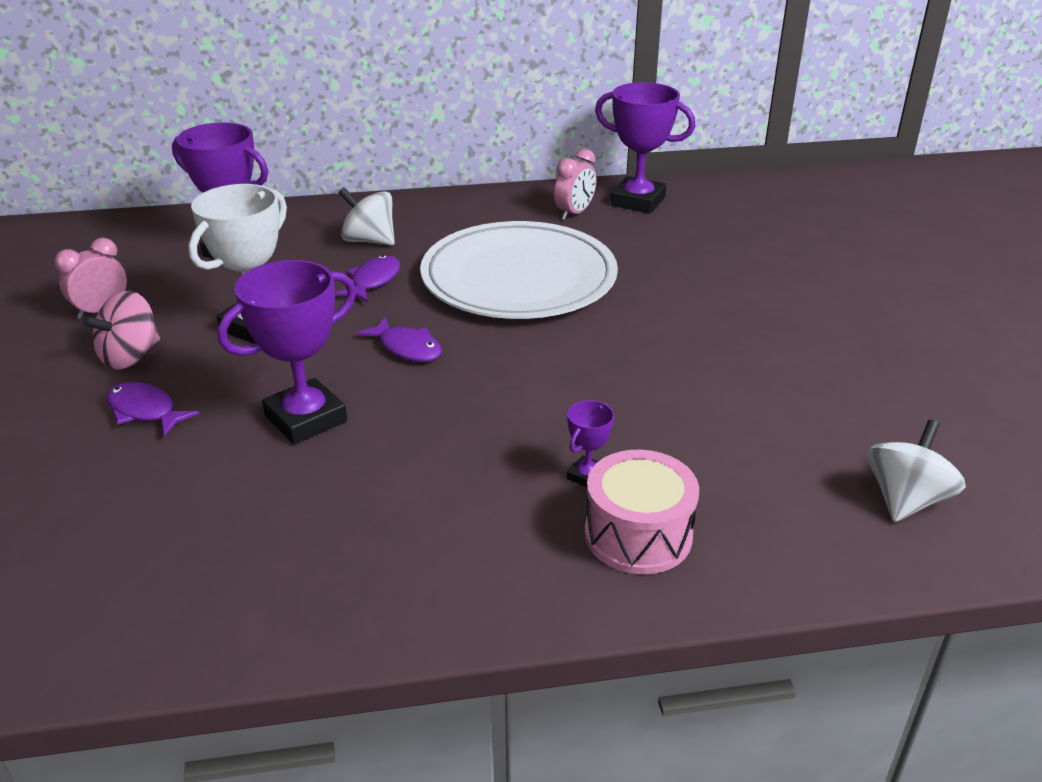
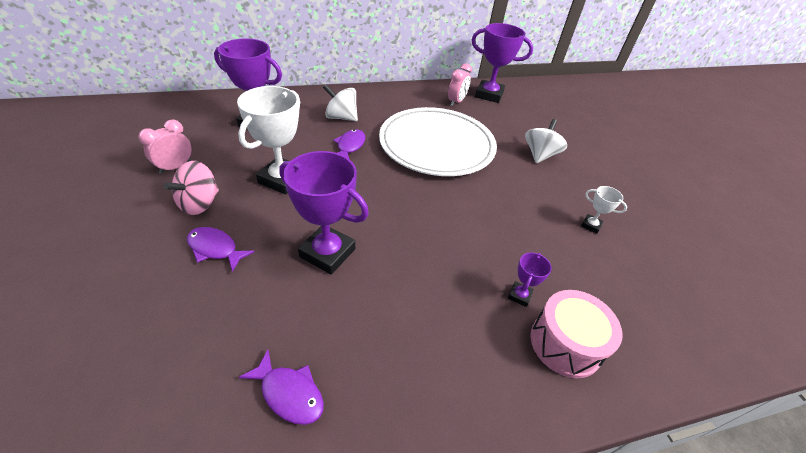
camera: 10 degrees left, 10 degrees up
purple trophy [217,260,356,444] -> purple trophy turned 75 degrees clockwise [279,151,369,275]
purple fish [357,317,442,362] -> purple fish moved to [238,350,324,425]
white spinning top [867,420,966,522] -> white spinning top moved to [525,119,567,163]
none -> white trophy [581,186,627,234]

